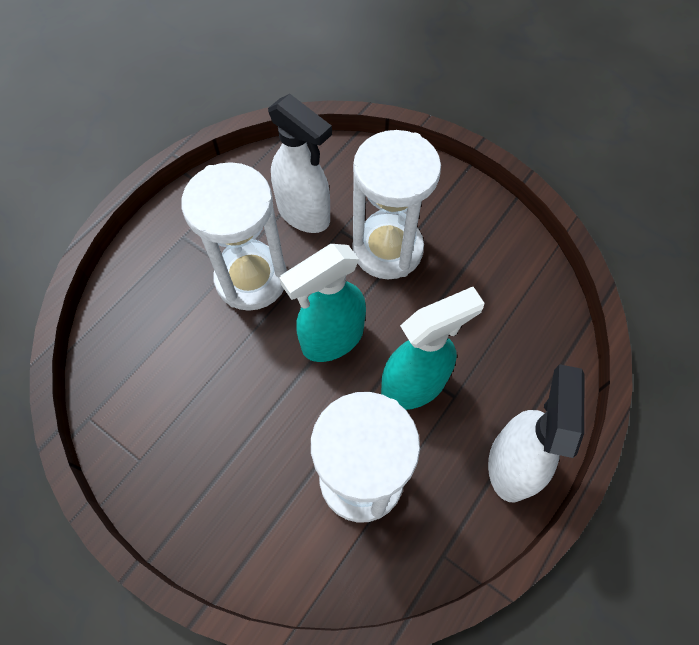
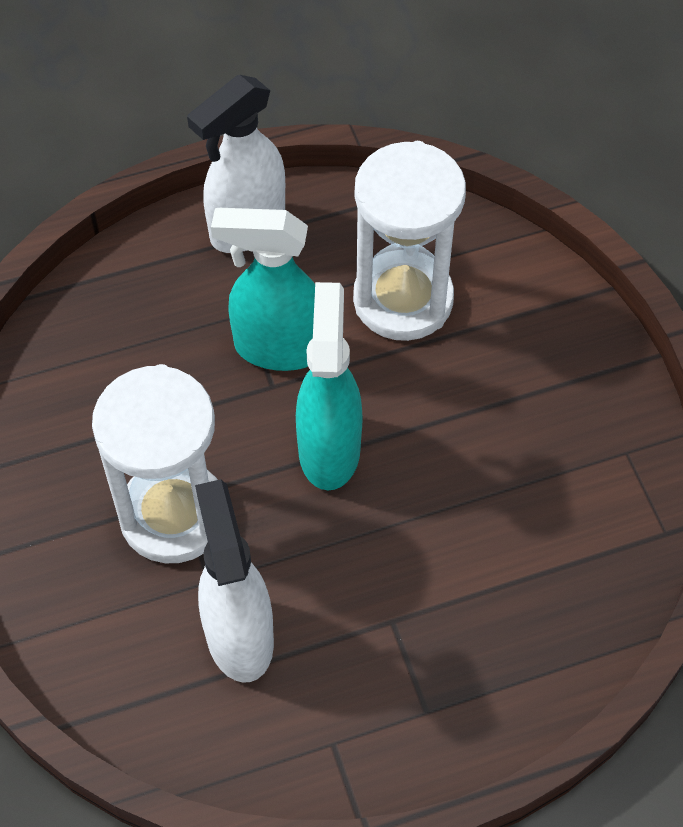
camera: 145 degrees left, 5 degrees down
white hourglass [181,162,287,311] -> none
turquoise spray bottle [280,244,366,362] -> turquoise spray bottle turned 90 degrees counterclockwise [296,282,363,490]

